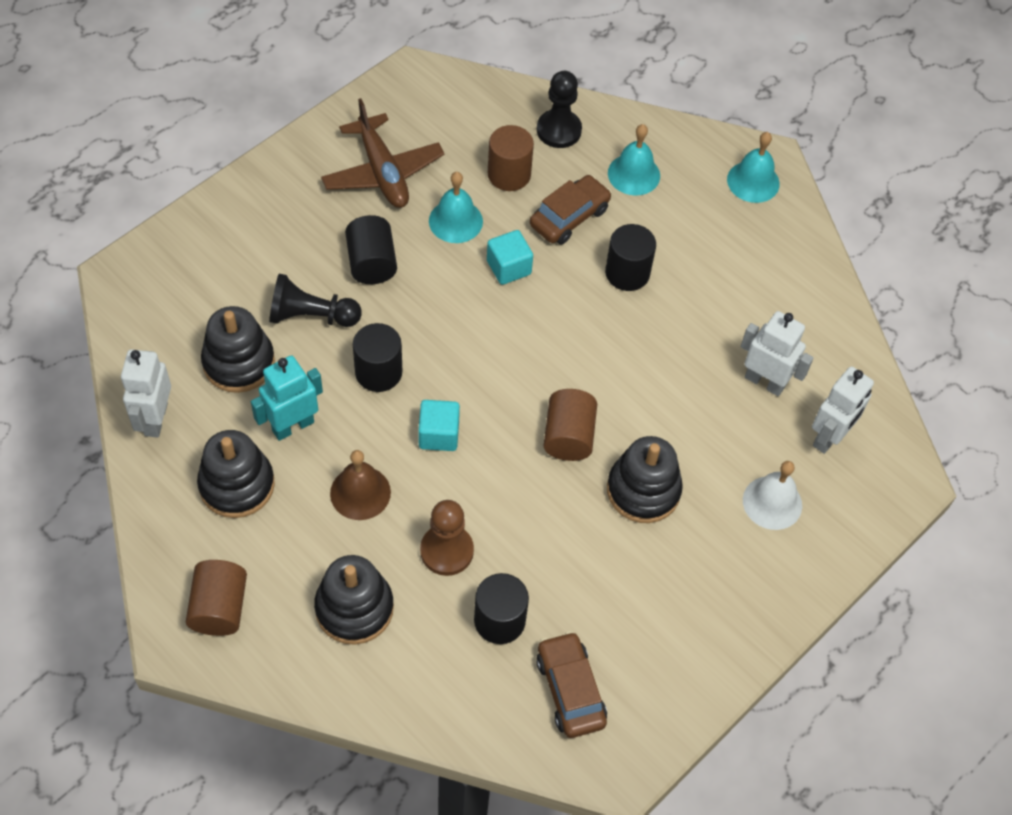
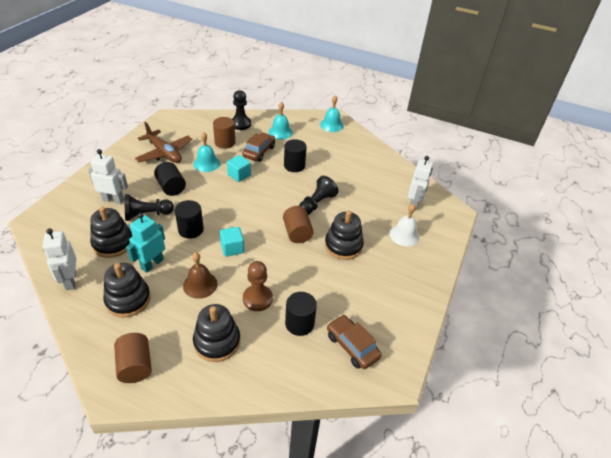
camera: 20 degrees left, 15 degrees down
white robot [741,311,814,396] -> white robot moved to [88,149,128,204]
none -> black pawn [299,176,338,215]

